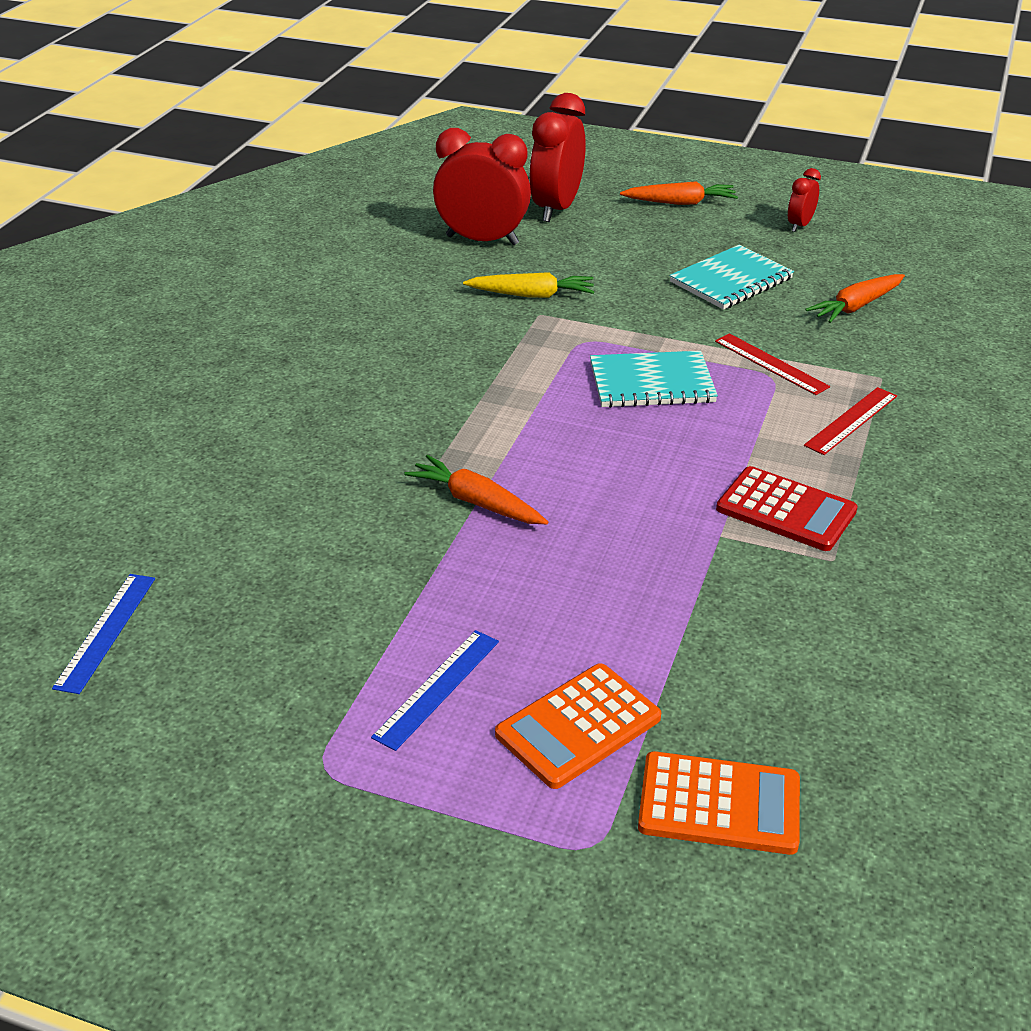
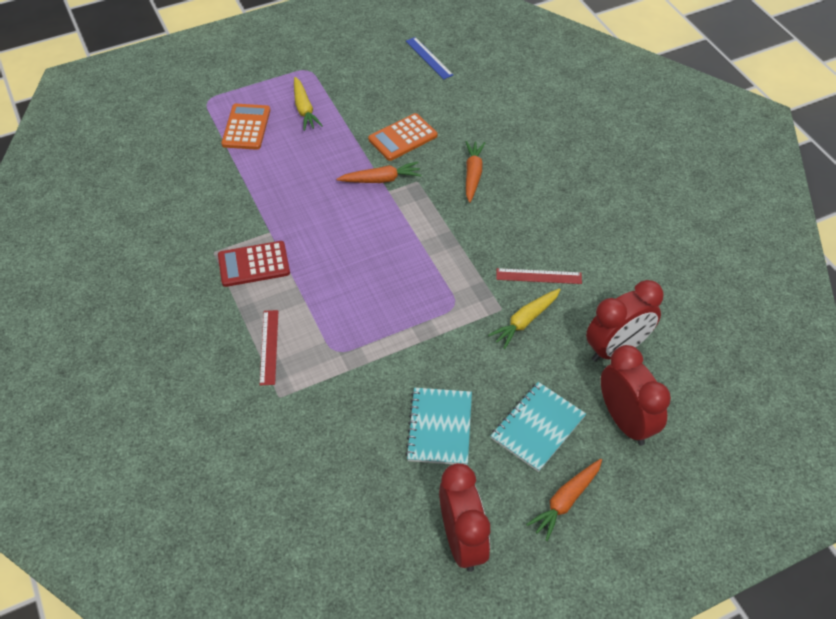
camera: 135 degrees right, 15 degrees up
blue ruler [371,630,499,751] -> yellow carrot [294,77,323,131]
turquoise notebook [590,351,718,408] -> turquoise notebook moved to [490,382,586,472]
orange calculator [638,751,800,855] -> orange calculator moved to [368,113,437,161]
red ruler [715,333,830,395] -> red ruler moved to [496,268,582,284]
red clock [788,168,821,232] -> red clock [439,463,490,572], size x2.00
orange carrot [805,274,905,323] -> orange carrot moved to [466,141,485,203]

